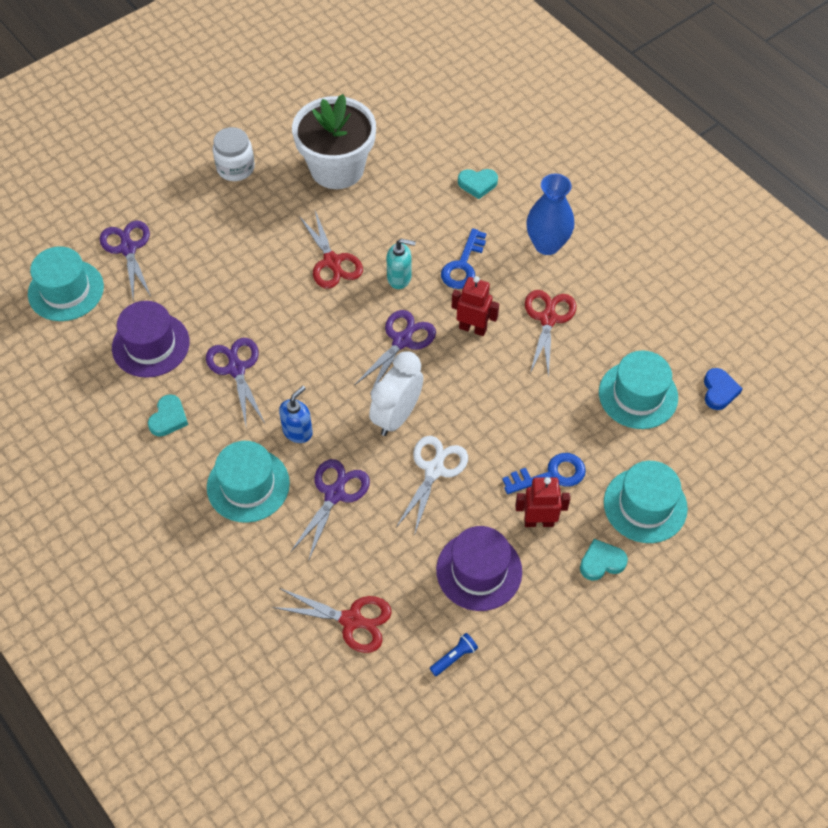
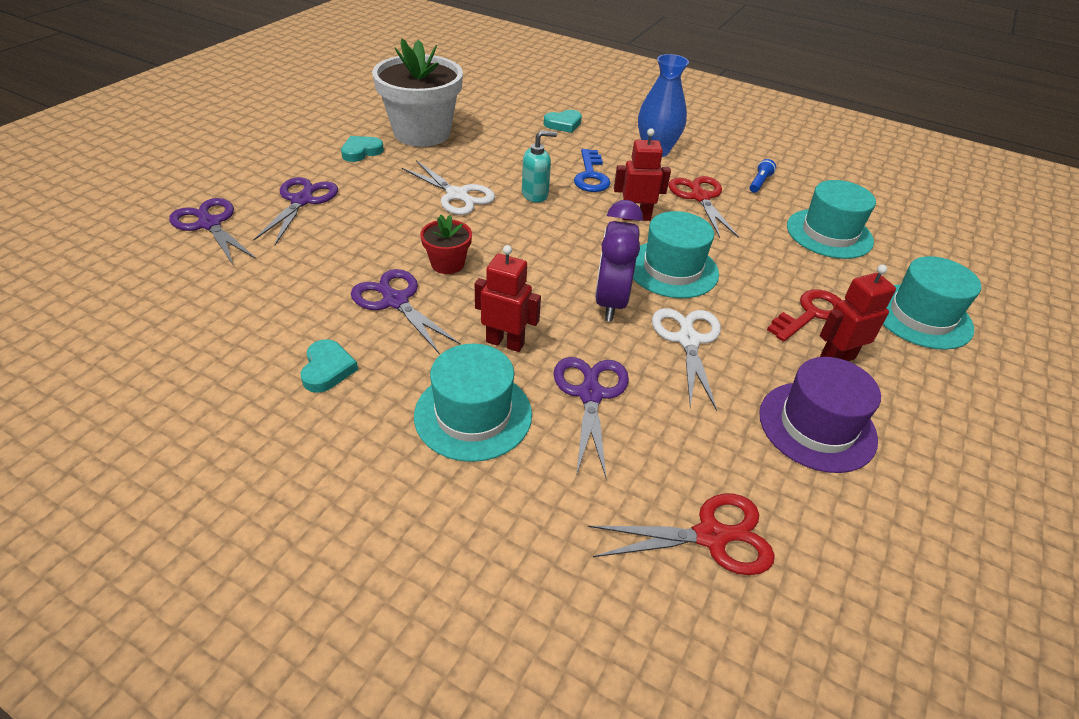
camera: 25 degrees left, 15 degrees down
turquoise hat [28,246,104,321] -> turquoise hat moved to [633,211,719,298]
purple hat [112,301,190,378] -> none
white jar [213,127,255,181] -> none
blue soap dispenser [279,386,313,443] -> red robot [475,245,541,352]
red scissors [299,211,363,289] -> white scissors [401,160,495,215]
purple scissors [354,310,436,394] -> purple scissors moved to [253,177,338,245]
white clock [369,351,423,436] -> purple clock [595,200,643,322]
blue flashlight [430,633,478,676] -> blue flashlight moved to [749,159,776,193]
blue key [502,453,586,494] -> red key [767,290,842,342]
turquoise heart [580,539,628,581] -> turquoise heart moved to [341,136,384,162]
blue heart [704,368,743,410] -> none
none -> red flower pot [420,215,472,274]

